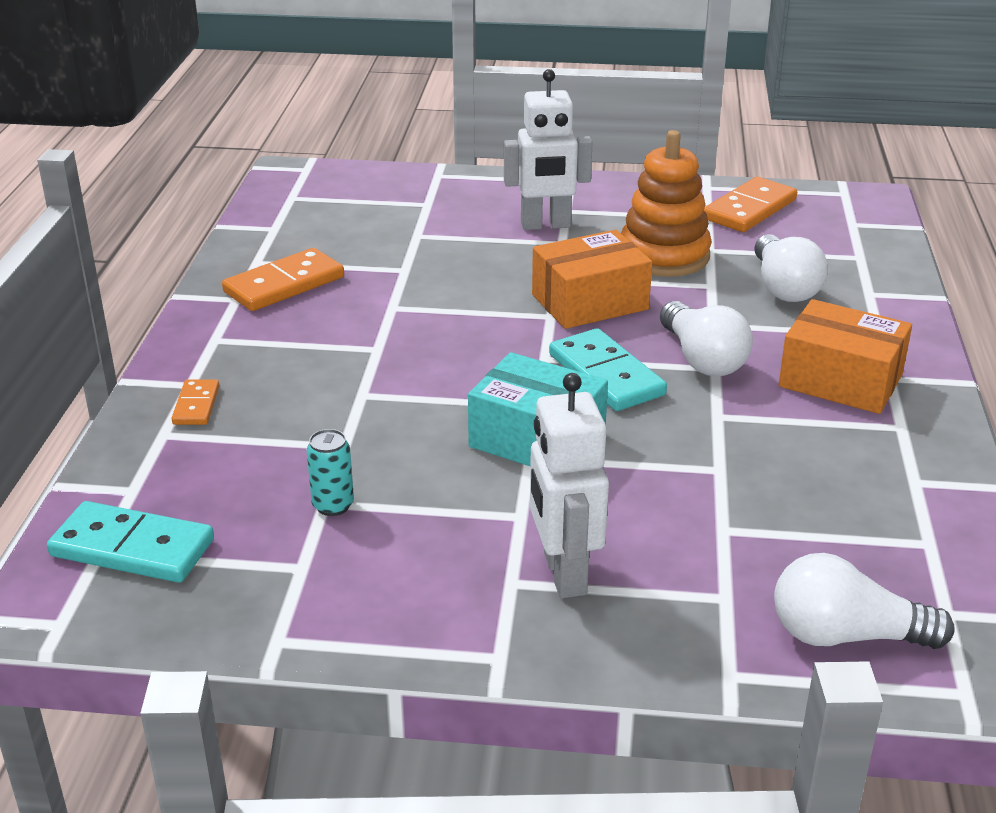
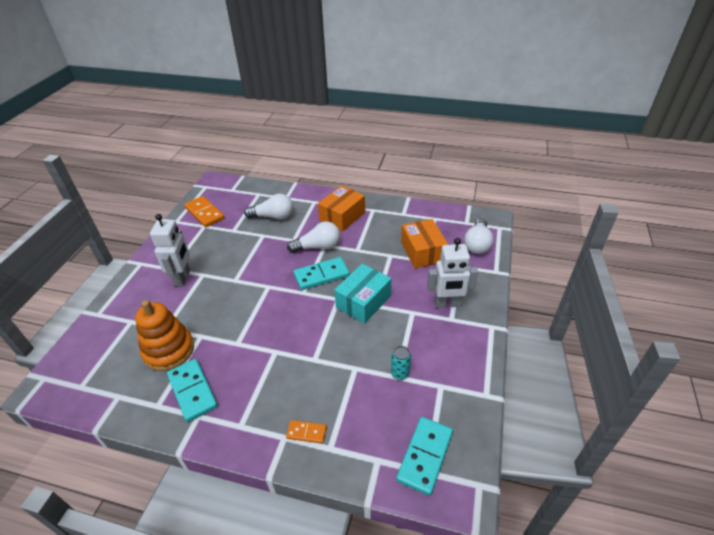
camera: 80 degrees left, 10 degrees up
orange domino [222,248,344,311] -> turquoise domino [167,359,218,422]
orange box [532,230,652,329] -> orange box moved to [401,219,448,269]
orange stacking toy [621,130,712,277] -> orange stacking toy moved to [135,300,194,371]

